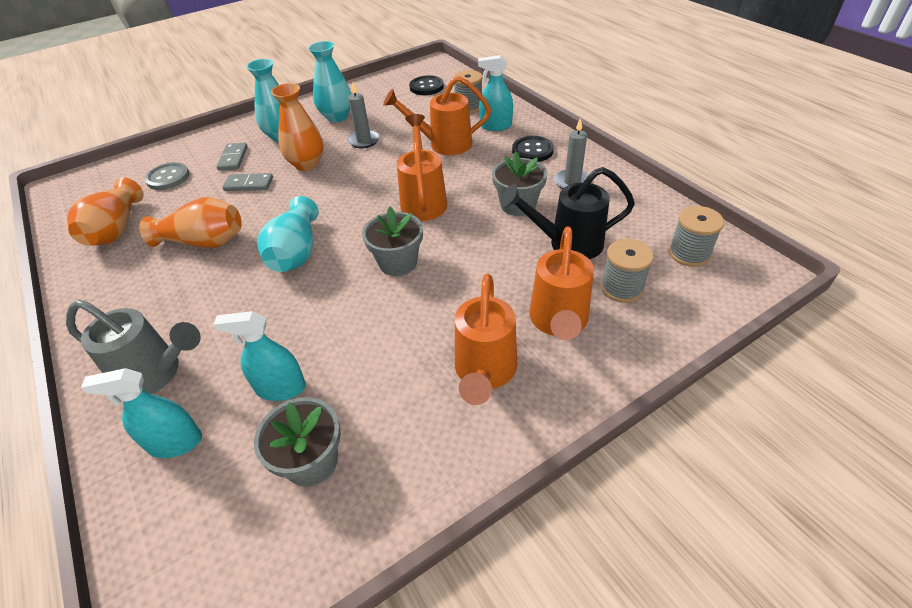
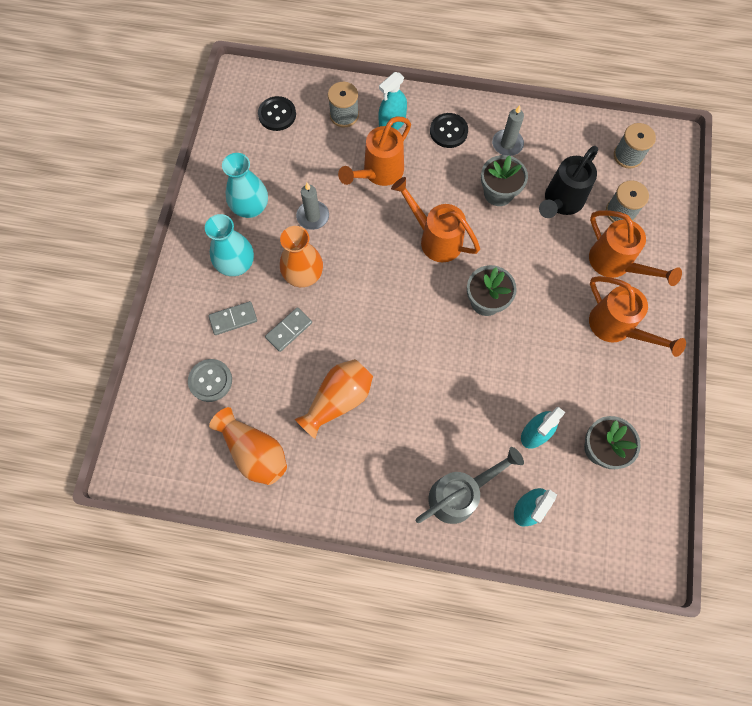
camera: 50 degrees left, 25 degrees up
grey domino [216,143,248,171] -> grey domino turned 60 degrees counterclockwise [208,301,257,335]
turquoise vase [257,196,319,272] -> none

